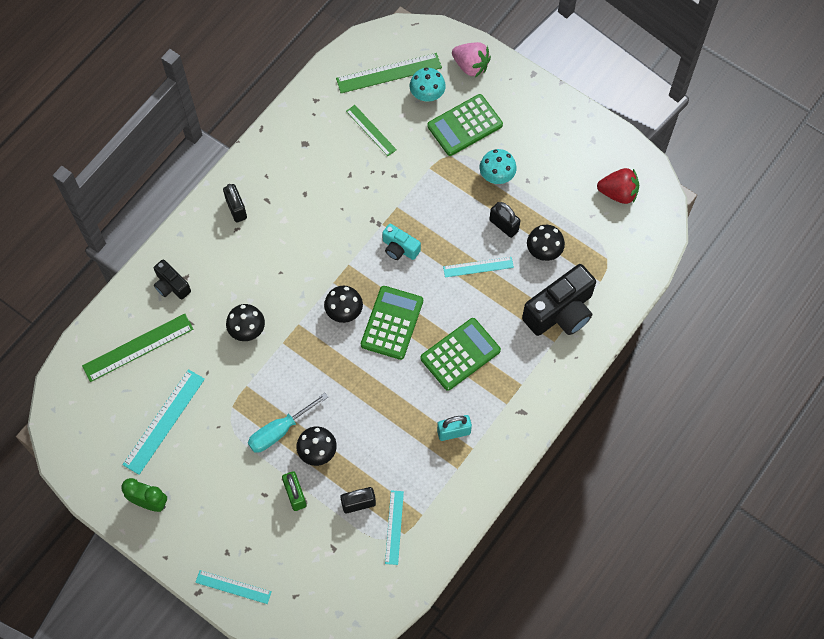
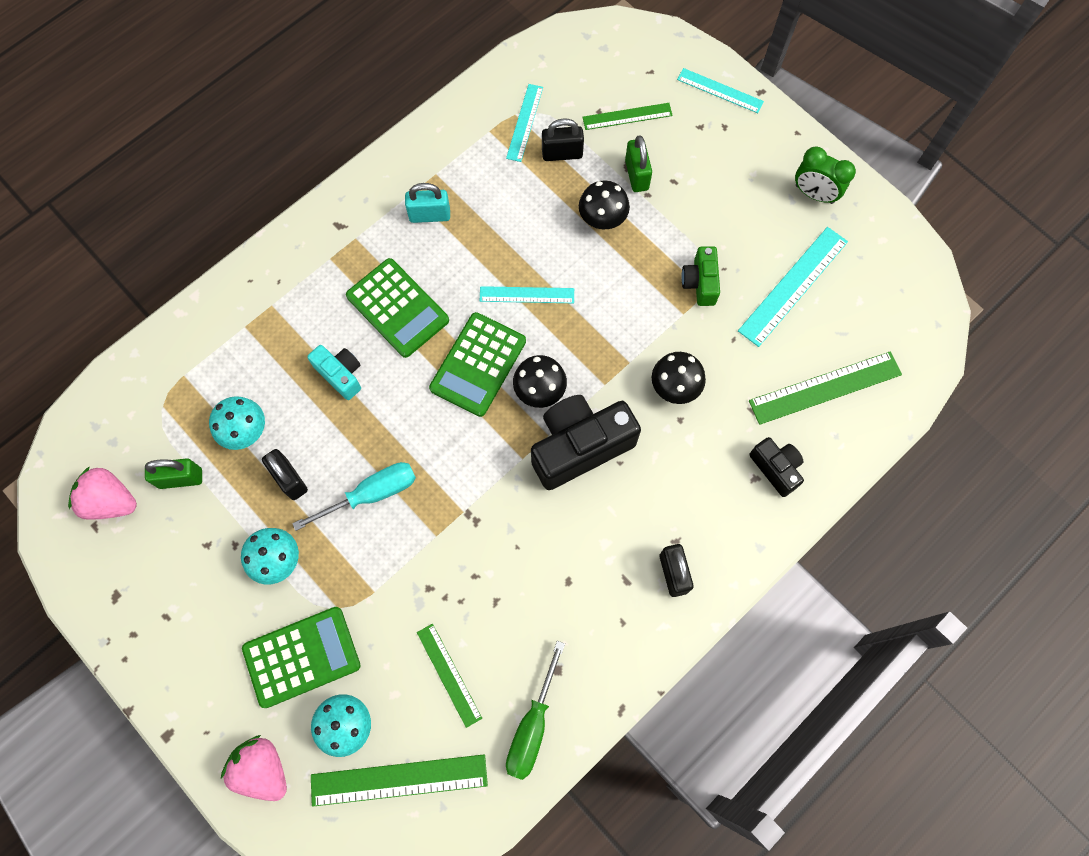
camera: 170 degrees left, 5 degrees up
turquoise screwdriver [248,393,328,453] -> turquoise screwdriver moved to [292,462,416,531]
turquoise camera [382,224,421,260] -> turquoise camera moved to [307,345,361,400]
green calculator [420,318,501,391] -> green calculator turned 105 degrees counterclockwise [346,258,449,358]
turquoise ruler [443,257,514,277] -> turquoise ruler moved to [480,286,574,303]
black camera [522,264,596,336] -> black camera moved to [531,395,641,490]
black mushroom [527,225,565,261] -> turquoise mushroom [209,396,265,450]
red strawberry [597,168,639,204] -> pink strawberry [68,466,137,520]
none -> green padlock [145,458,202,489]
none -> green screwdriver [506,641,565,780]
none -> green ruler [583,103,673,130]
none -> green camera [681,246,720,306]

